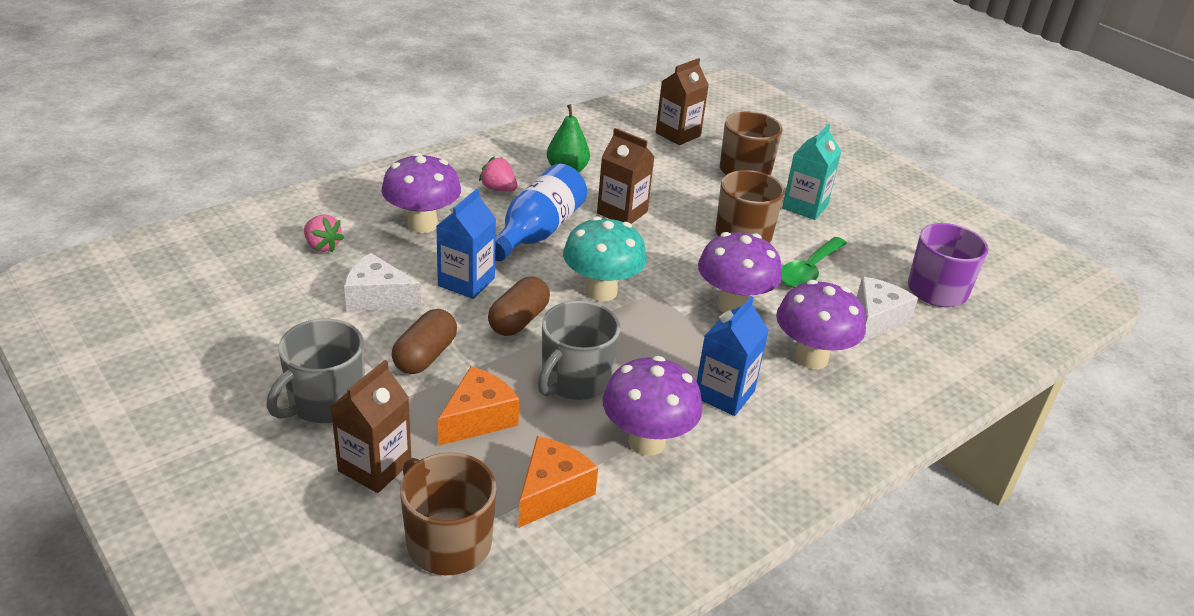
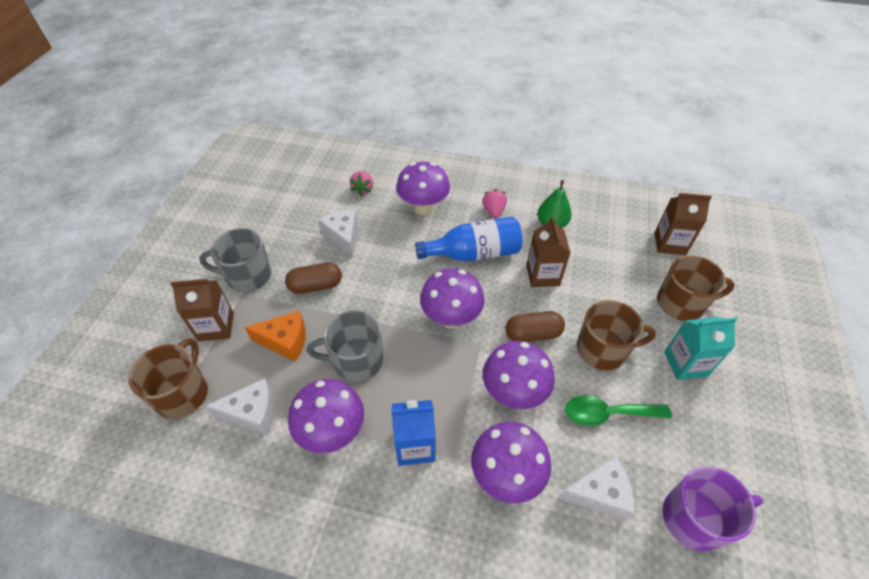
camera: 55 degrees right, 15 degrees up
blue carton [436,189,496,299] -> none
brown capsule [488,276,550,336] -> brown capsule moved to [505,311,565,342]
orange cheese [518,436,598,528] -> white cheese [205,378,275,436]
turquoise mushroom [563,216,647,301] -> purple mushroom [420,268,485,328]

